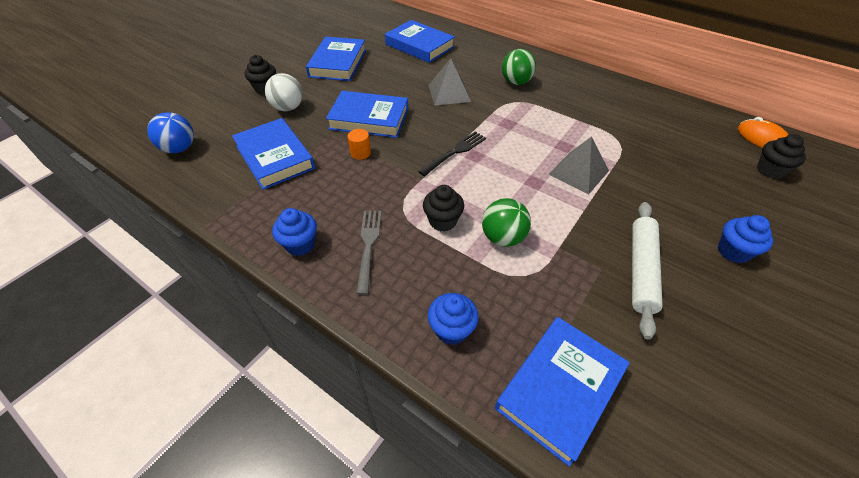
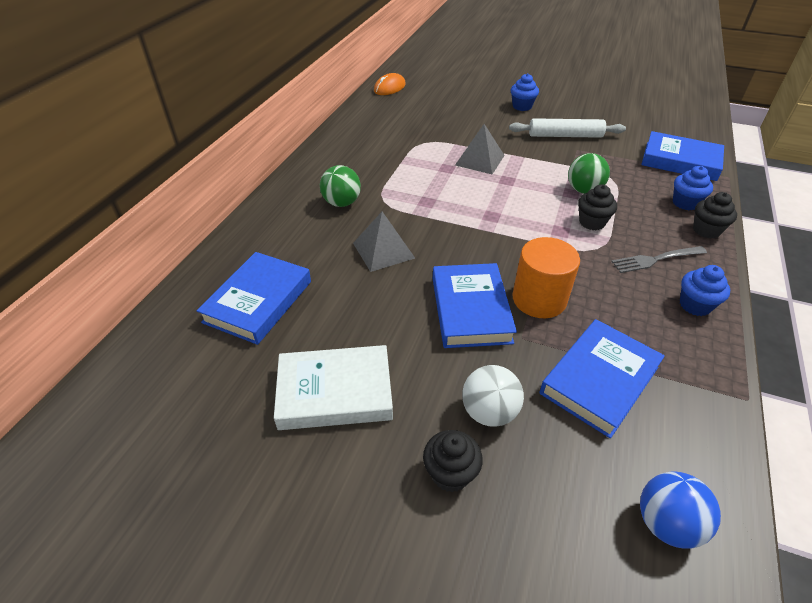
camera: 105 degrees left, 5 degrees down
blue book [306,37,366,81] -> white book [274,345,393,430]
orange cylinder [348,129,371,160] -> orange cylinder [512,237,580,318], size x2.12
black fork [418,131,486,176] -> none
black cupcake [757,134,806,179] -> black cupcake moved to [693,192,737,238]

